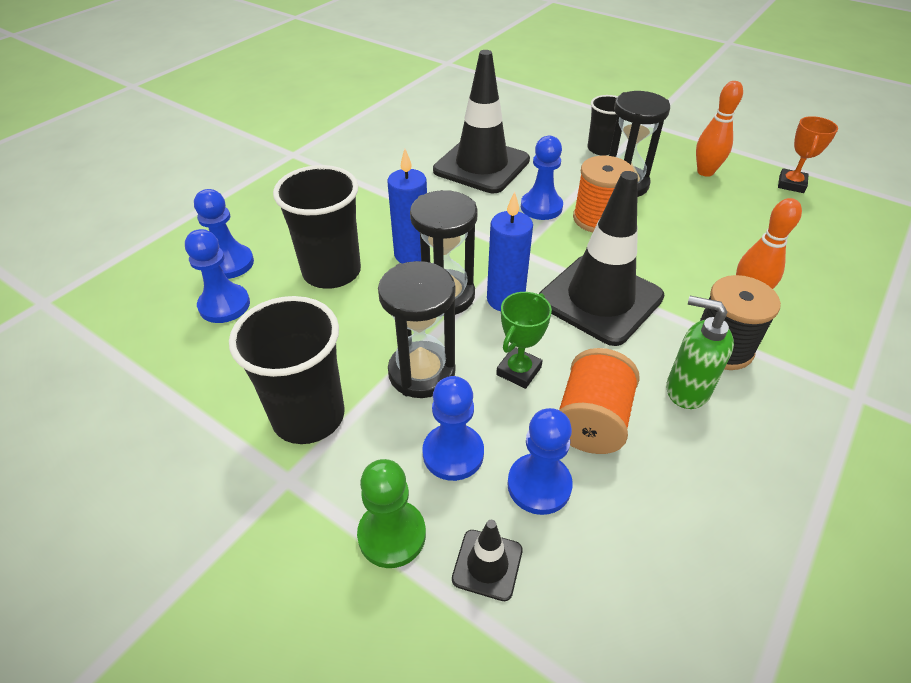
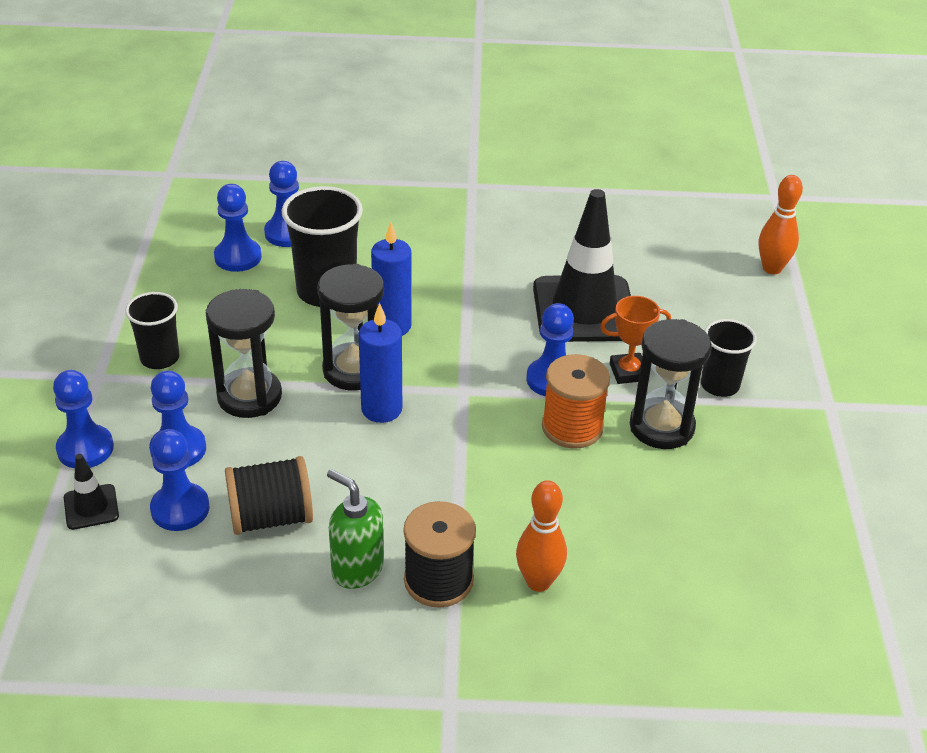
camera: 55 degrees right, 5 degrees down
black cup [229,296,345,444] -> black cup [125,292,179,369], size x0.61
green pawn [357,459,426,568] -> blue pawn [53,370,114,468]
green trophy [496,292,552,389] -> none
black traffic cone [539,171,664,346] -> none
orange spool [559,348,640,454] -> black spool [225,456,313,535]
green soap dispenser [666,296,734,409] -> green soap dispenser turned 45 degrees counterclockwise [327,469,384,589]
orange bowling pin [696,81,743,177] -> orange bowling pin moved to [759,175,803,274]
orange trophy [778,116,838,193] -> orange trophy moved to [600,296,671,384]

